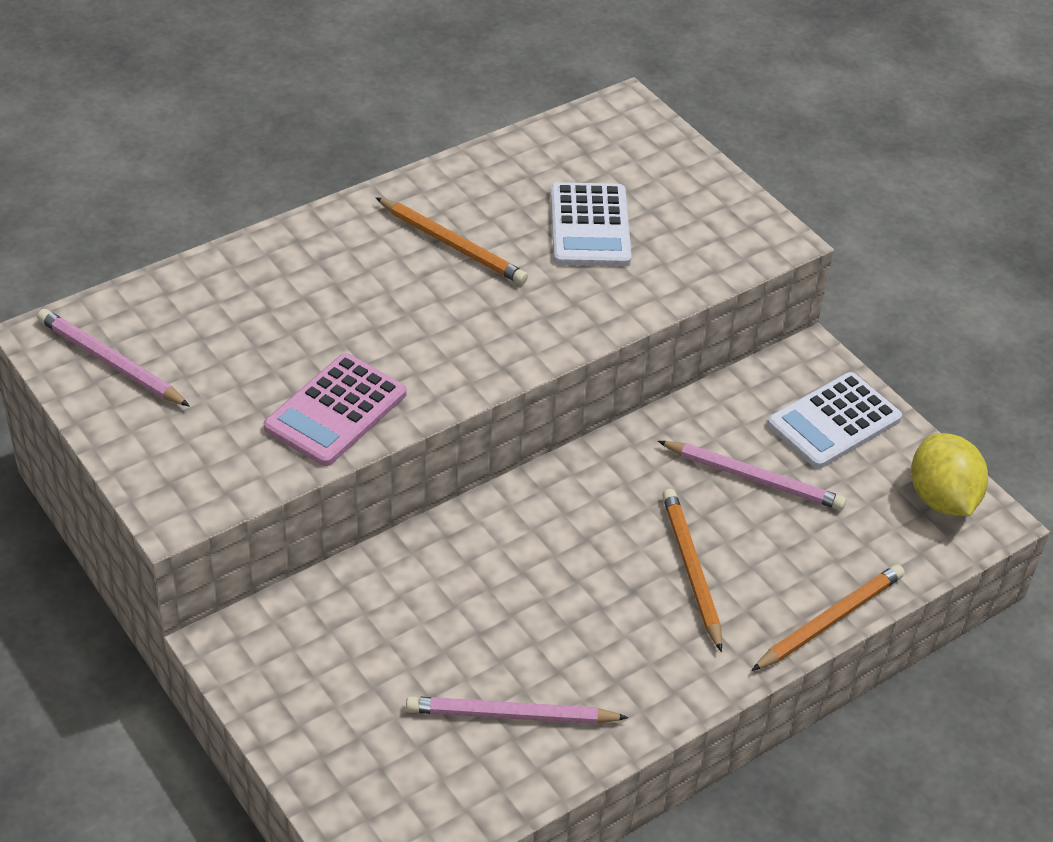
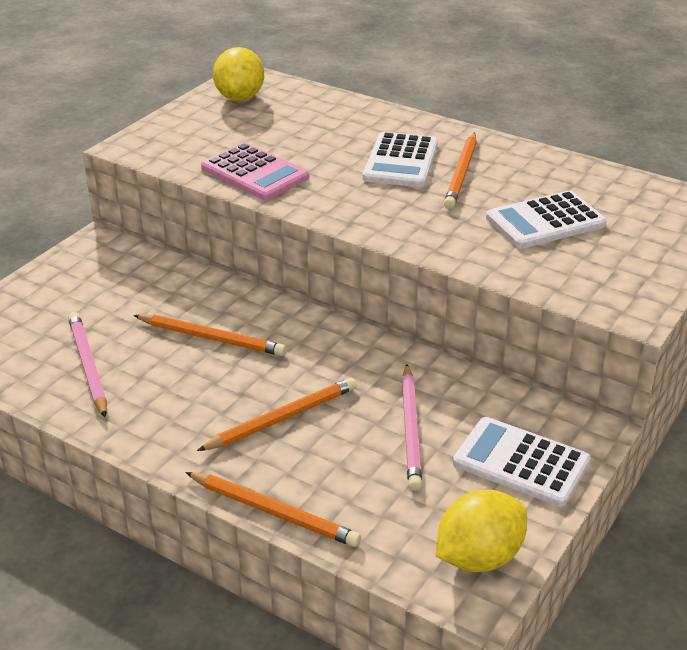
camera: 70 degrees right, 10 degrees down
pink pencil [37,309,190,407] -> yellow lemon [213,47,264,101]
pink calculator [264,353,407,466] -> pink calculator turned 150 degrees counterclockwise [201,142,309,200]
none -> orange pencil [133,314,286,356]
none -> white calculator [363,132,438,187]

